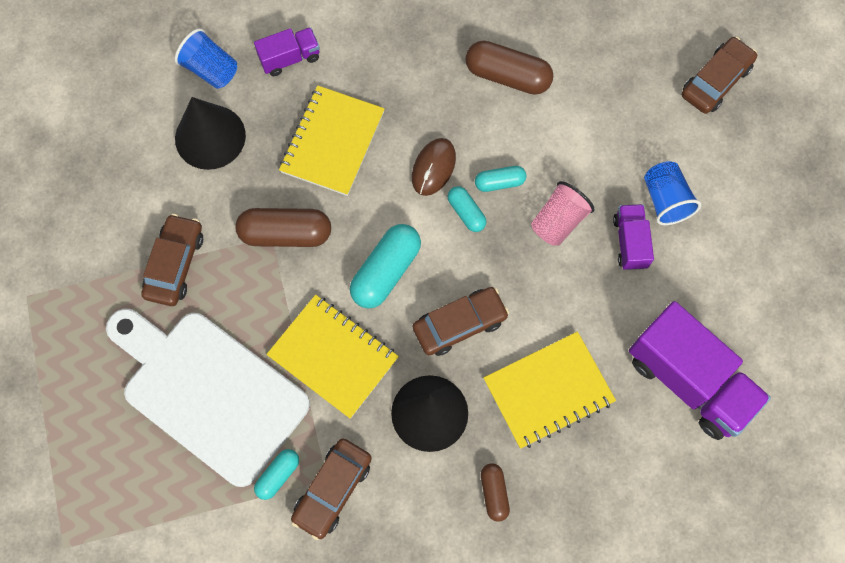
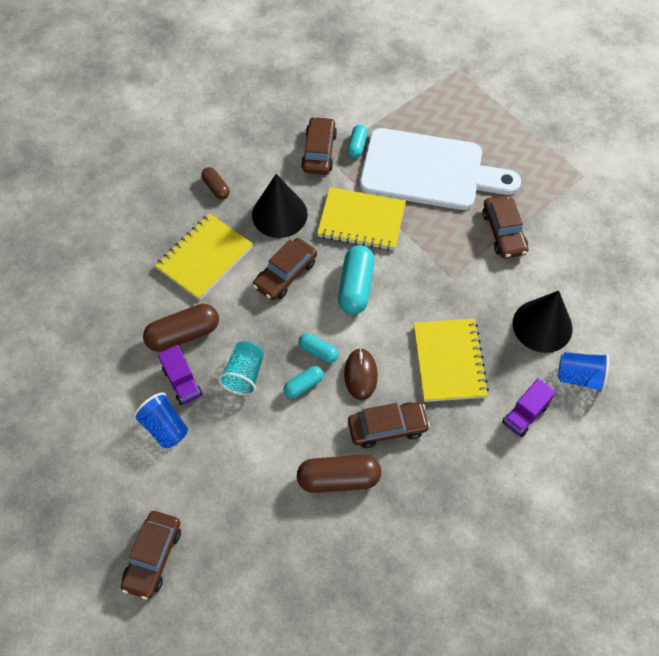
camera: 155 degrees right, 10 degrees down
brown capsule [235,208,331,247] -> brown capsule moved to [143,304,219,352]
pink cup [531,181,595,246] -> turquoise cup [218,341,264,395]
purple truck [629,301,771,440] -> none
none -> brown car [348,402,430,448]

